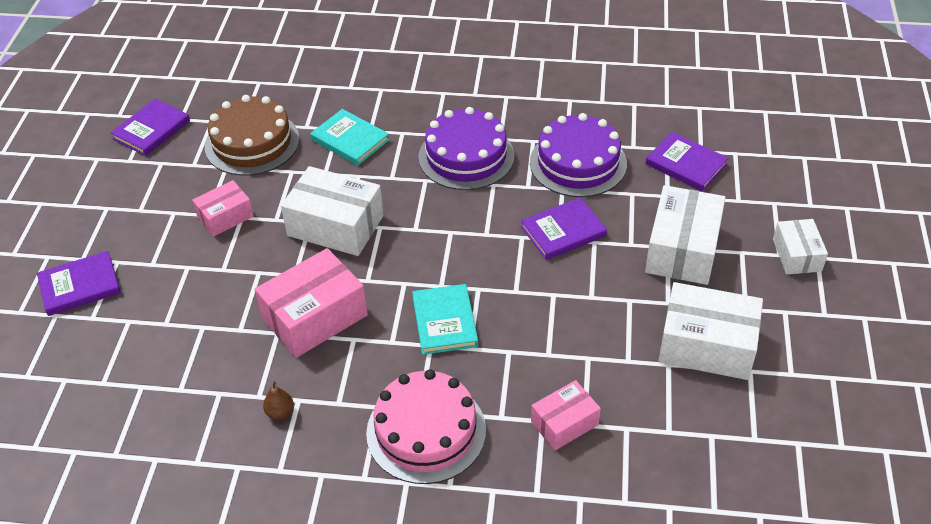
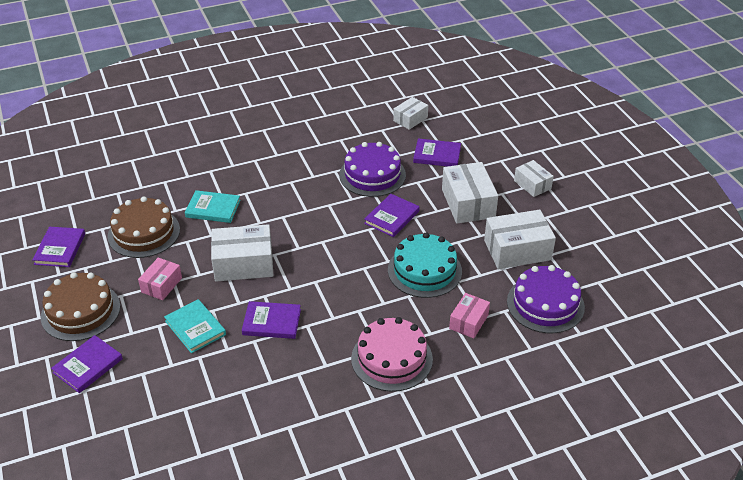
camera: 30 degrees left, 5 degrees down
pink box [255,248,368,358] -> purple book [242,301,301,339]
brown pear [263,381,294,420] -> none
turquoise book [412,284,478,355] -> turquoise book moved to [164,299,226,353]
purple cake [418,107,515,190] -> purple cake moved to [507,265,585,333]
none -> brown cake [41,272,120,341]
none -> turquoise cake [388,232,462,298]
none -> white box [393,97,428,130]

